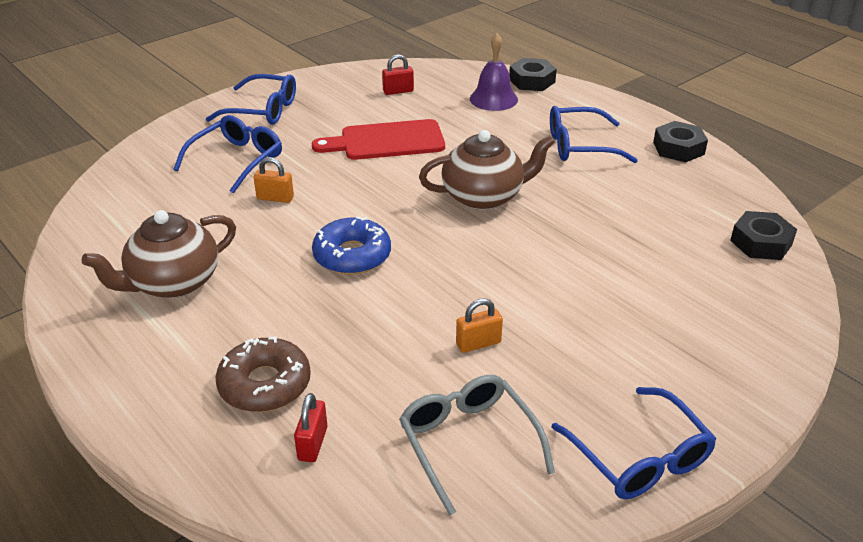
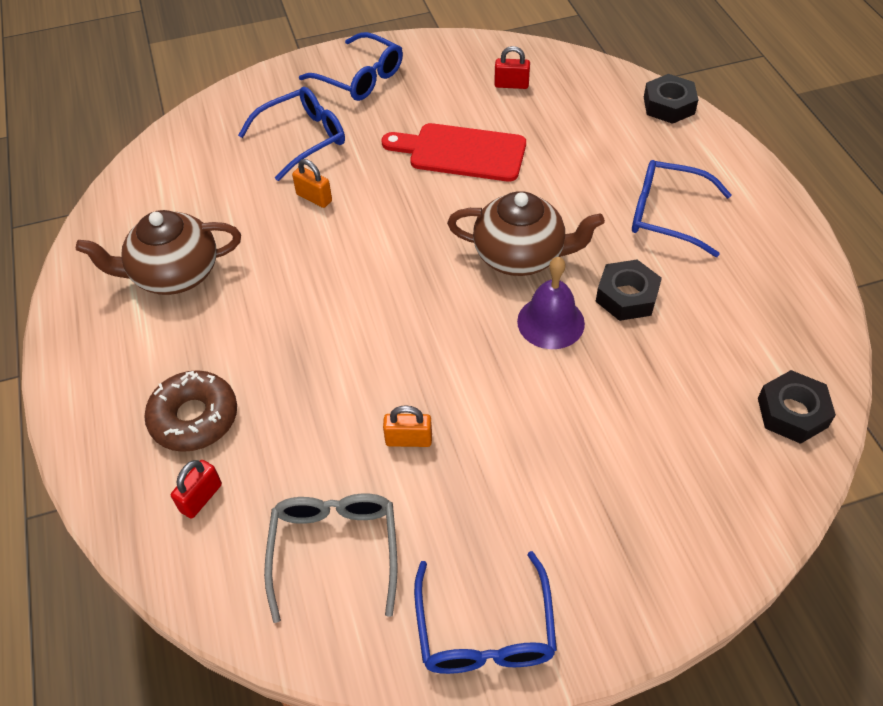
camera: 25 degrees right, 15 degrees up
blue donut [312,216,391,275] -> none
purple bell [470,33,518,111] -> purple bell moved to [517,257,585,349]
black nut [653,121,708,162] -> black nut moved to [596,260,662,321]

